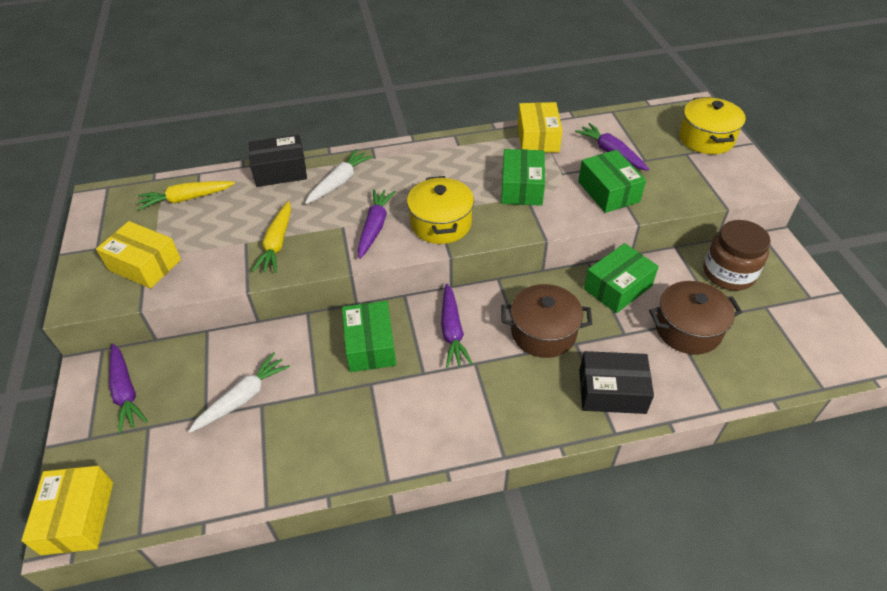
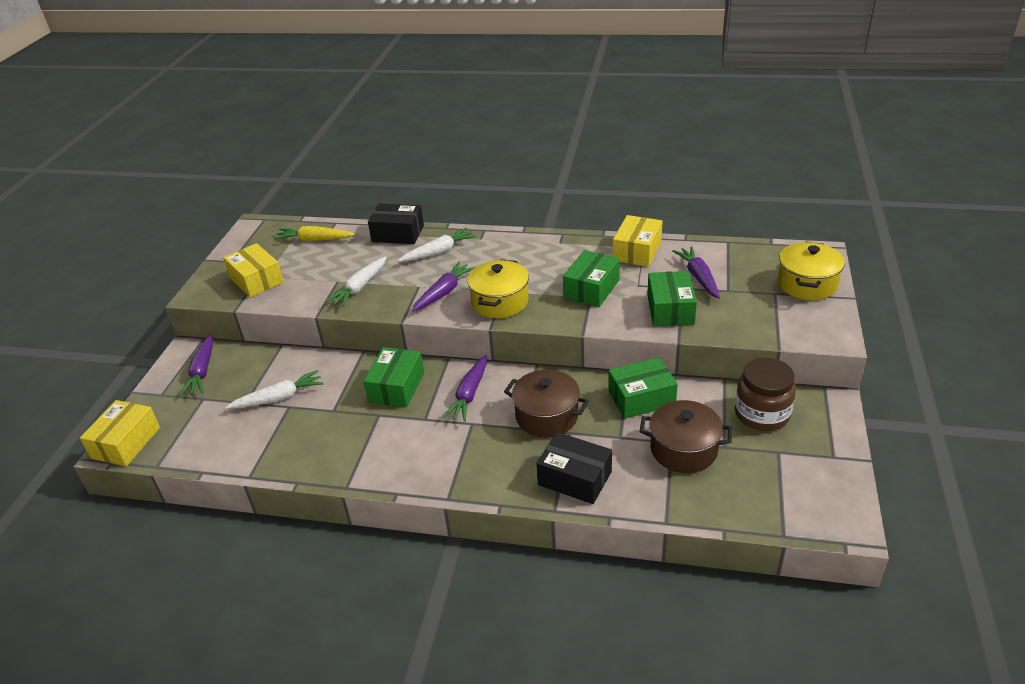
camera: 25 degrees right, 10 degrees down
yellow carrot [252,201,291,273] -> white carrot [326,256,387,307]

